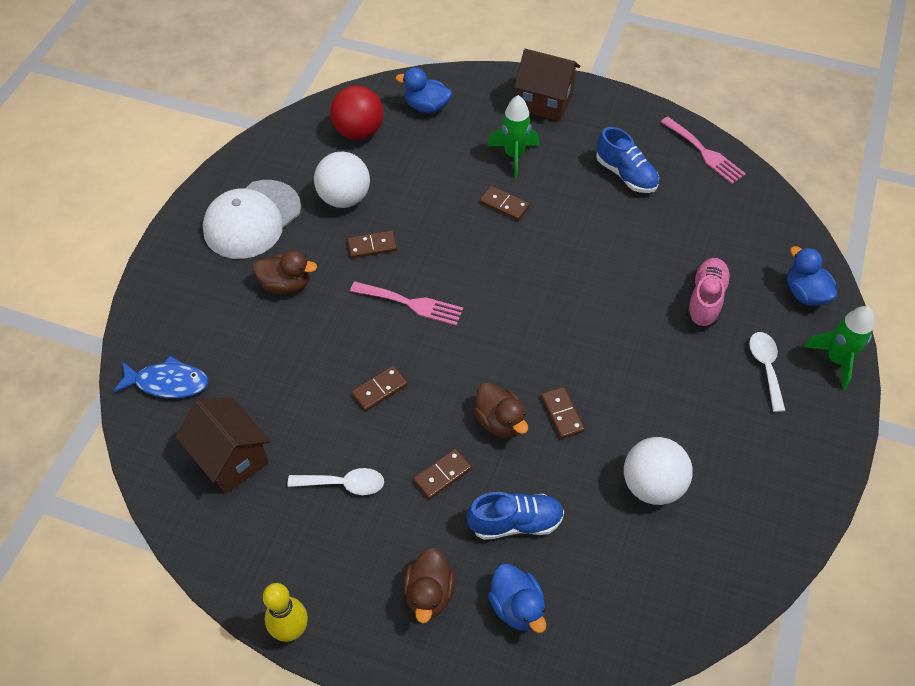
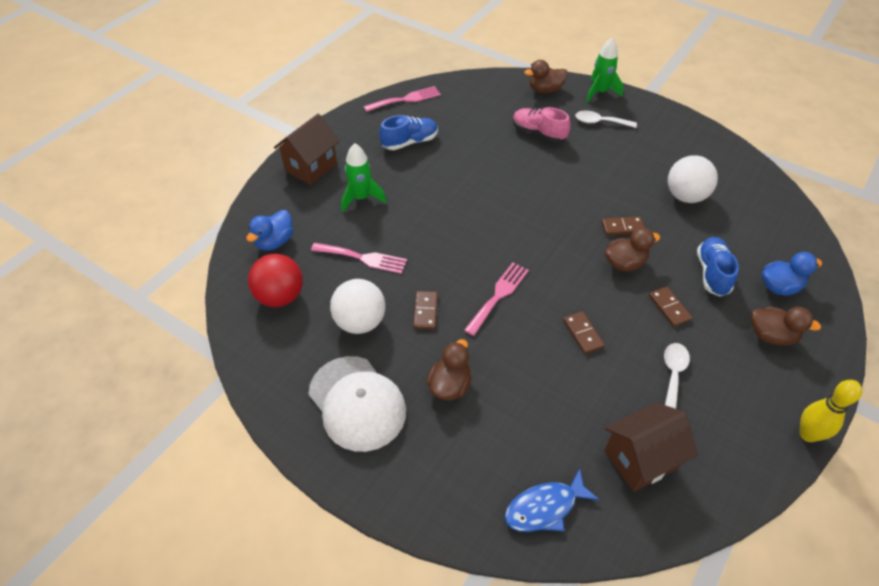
camera: 75 degrees left, 5 degrees down
blue fish [113,355,208,398] -> blue fish turned 135 degrees counterclockwise [505,468,600,532]
brown domino [480,186,530,221] -> none
blue duck [787,246,837,306] -> brown duck [524,60,568,93]
none -> pink fork [311,243,407,274]

